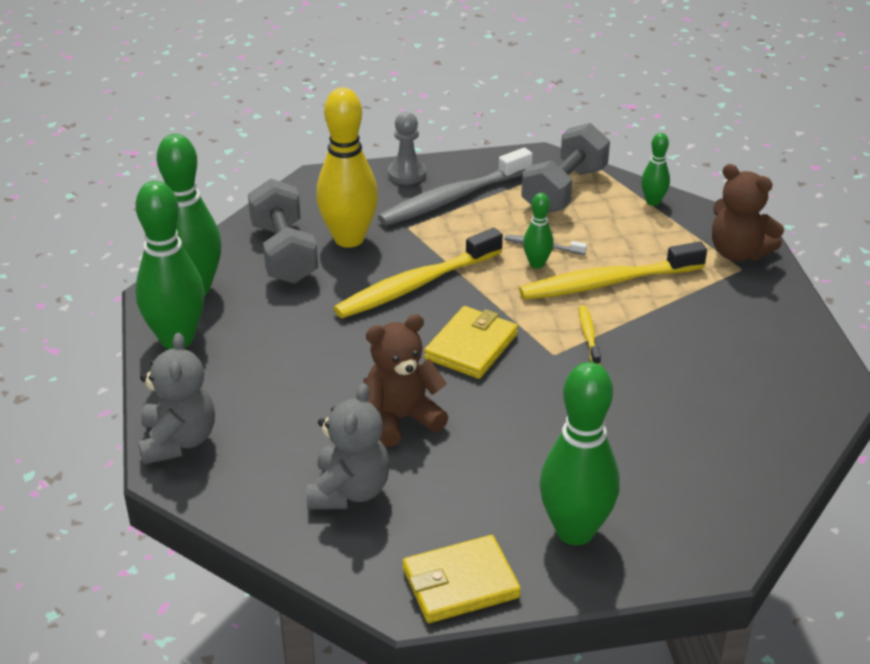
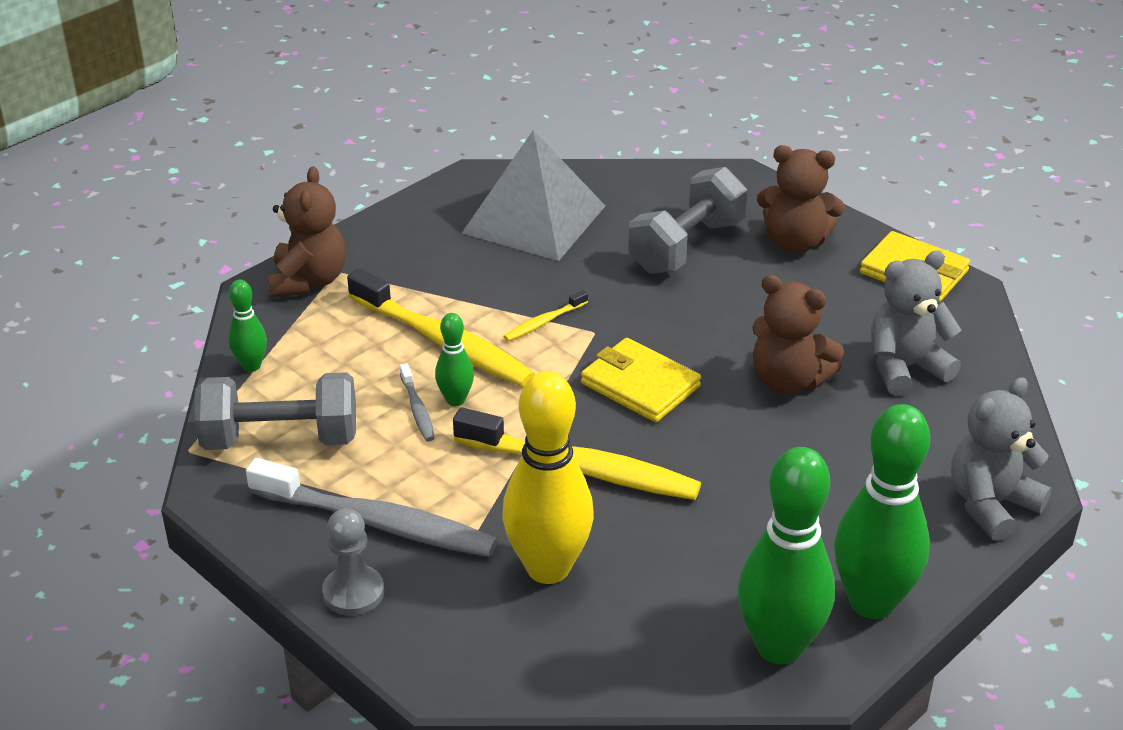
camera: 125 degrees left, 0 degrees up
grey dumbbell [248,179,318,284] -> grey dumbbell moved to [628,167,747,274]
yellow wallet [424,306,518,379] -> yellow wallet turned 45 degrees clockwise [581,338,701,422]
green bowling pin [539,362,619,545] -> brown teddy bear [757,145,845,253]
none -> grey pyramid [462,130,605,261]

